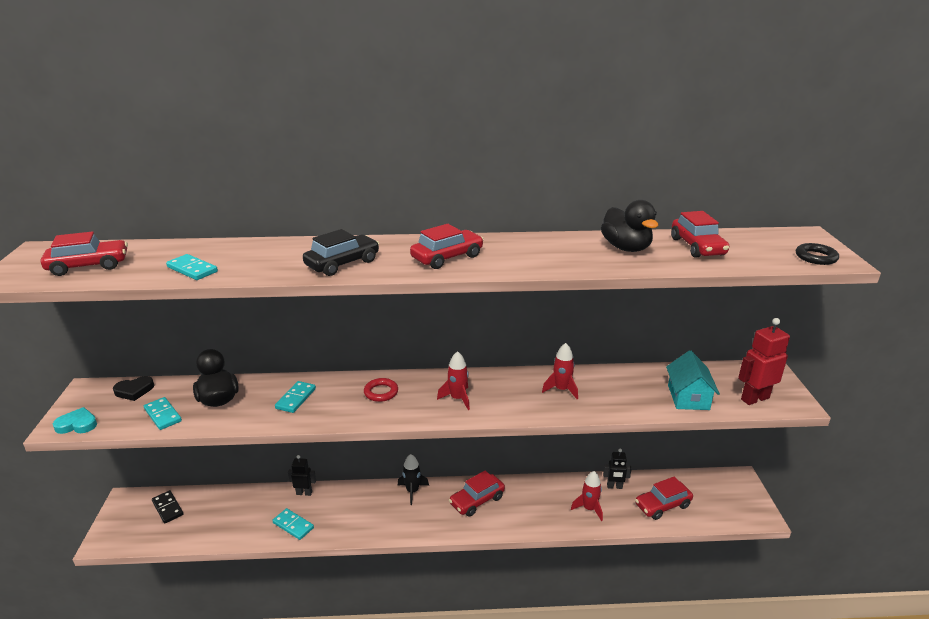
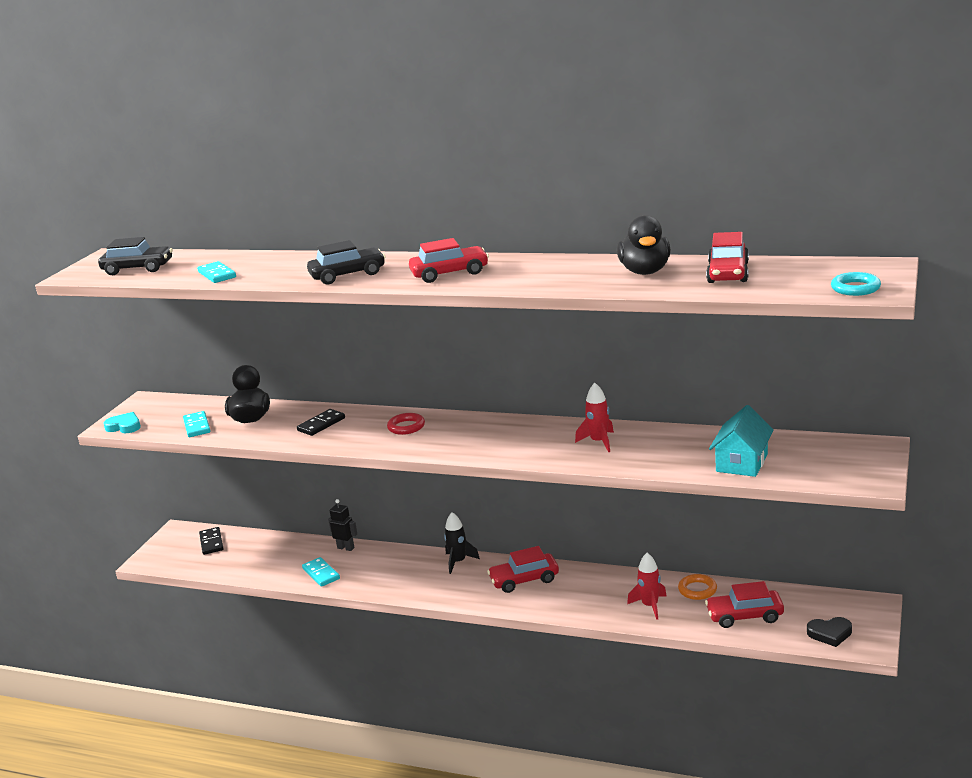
camera: 25 degrees right, 5 degrees down
red car [41,231,128,276] -> black car [98,237,173,275]
black heart [113,376,154,401] -> black heart moved to [807,617,852,647]
turquoise domino [275,381,316,413] -> black domino [297,409,345,436]
red rocket [437,351,470,410] -> none
black robot [603,449,632,489] -> orange ring [678,574,717,600]
red robot [738,318,790,405] -> none
black ring [796,243,839,265] -> turquoise ring [831,272,881,296]

